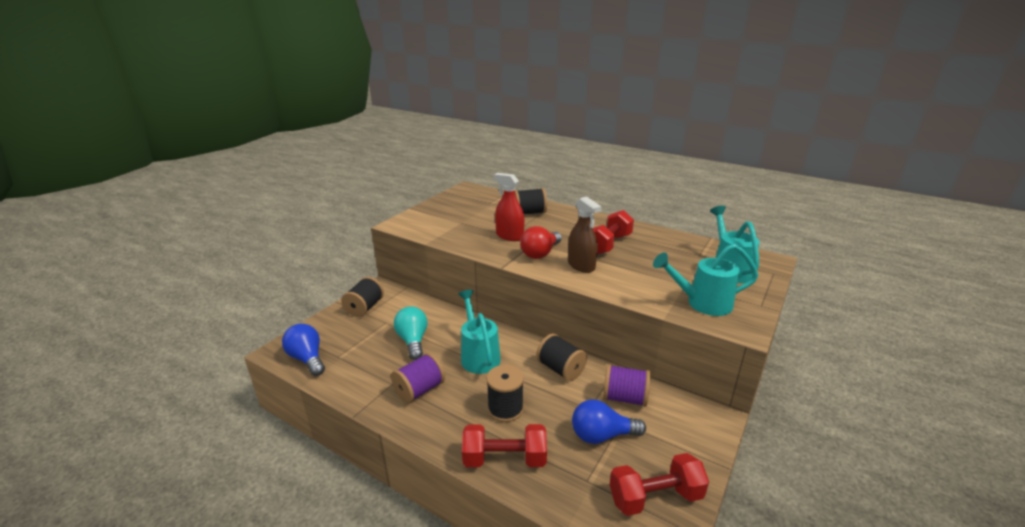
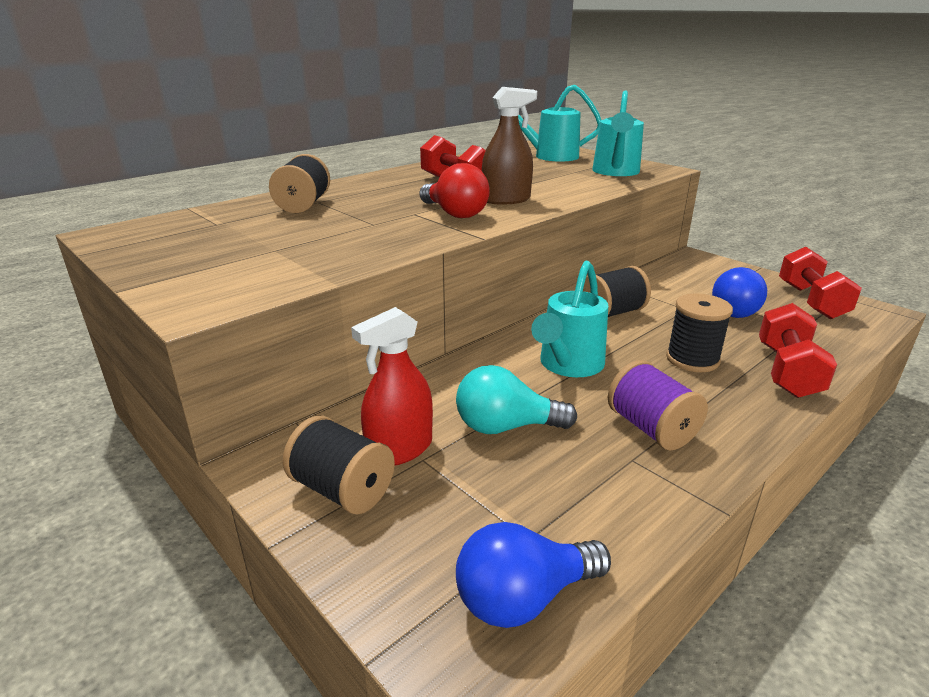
camera: 75 degrees left, 0 degrees up
turquoise watering can [458,290,501,374] -> turquoise watering can turned 60 degrees counterclockwise [531,261,608,377]
red spray bottle [494,173,524,241] -> red spray bottle moved to [351,307,433,466]
purple spool [603,364,651,407] -> none

